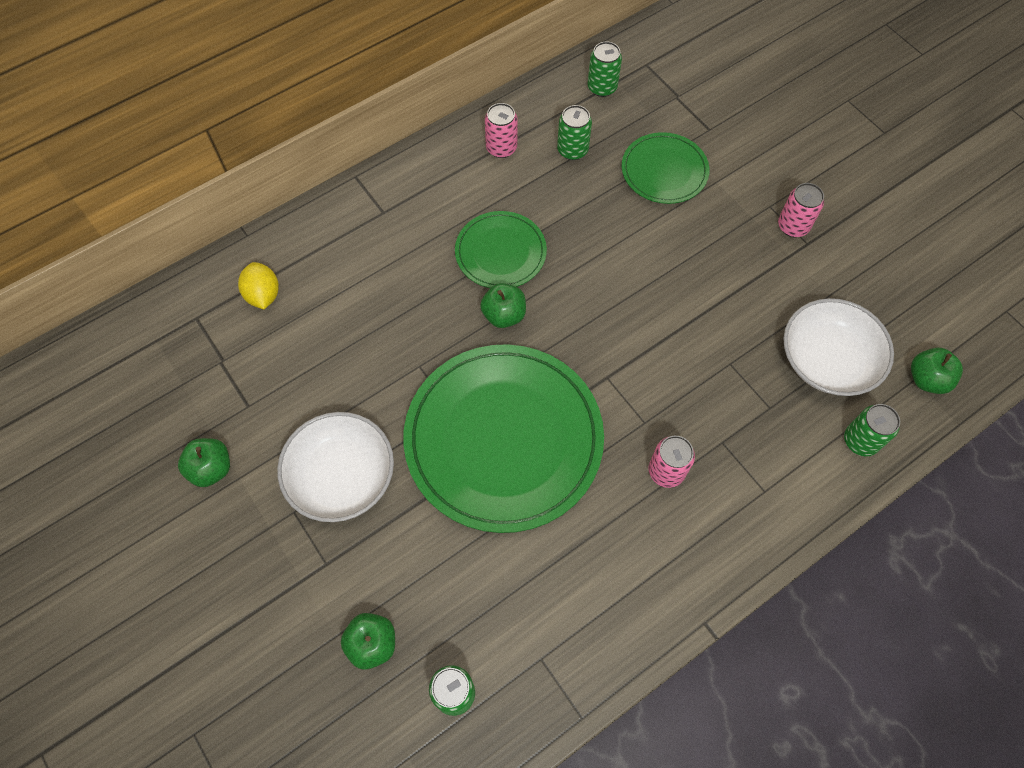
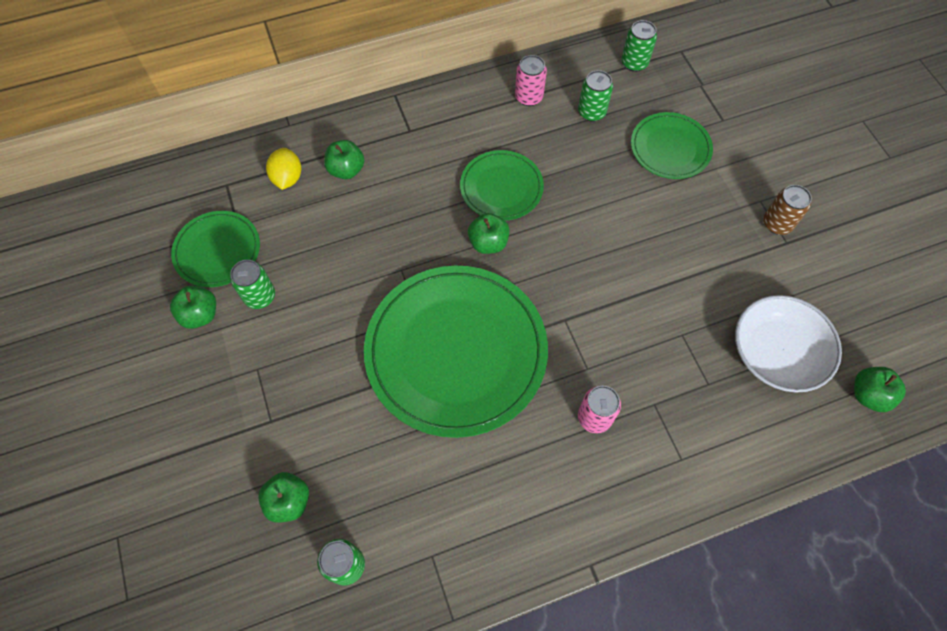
camera: 15 degrees right, 0 degrees up
white bowl [277,412,394,522] -> none
pink can [778,183,824,237] -> brown can [764,185,812,235]
green can [844,404,900,456] -> green can moved to [230,260,275,309]
none -> green plate [171,211,260,287]
none -> green apple [324,140,364,179]

